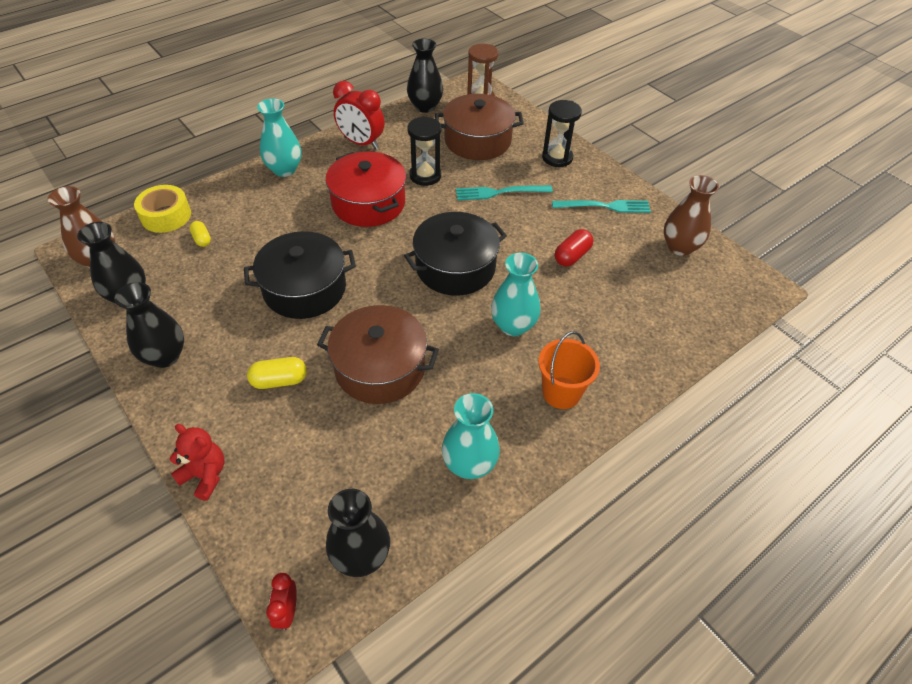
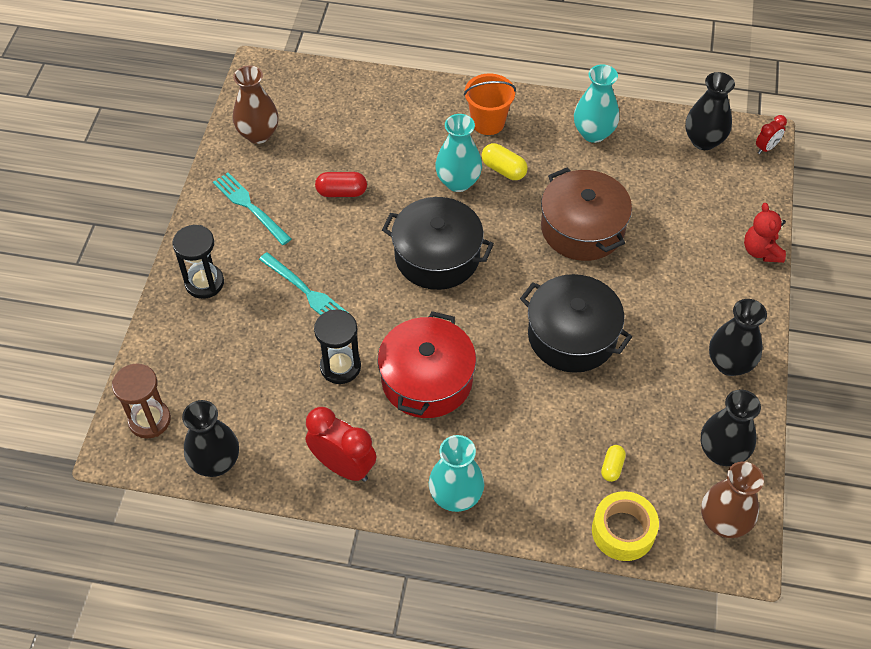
camera: 130 degrees left, 5 degrees up
yellow capsule [247,357,307,389] -> yellow capsule moved to [481,143,528,180]
red clock [333,81,384,149] -> red clock turned 45 degrees counterclockwise [306,407,376,482]
brown pot [435,94,524,160] -> none

